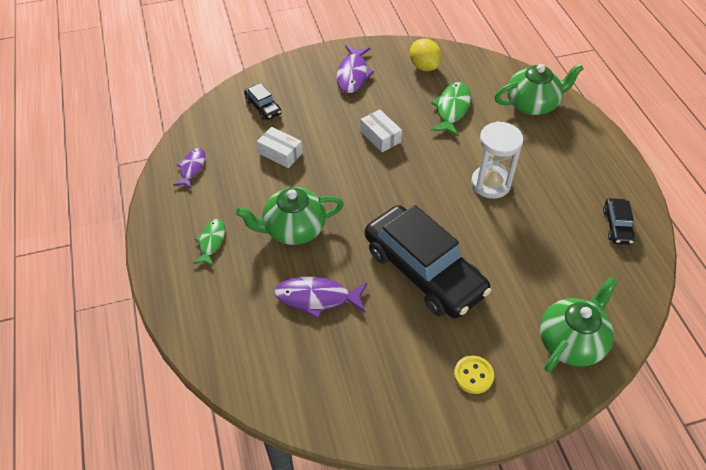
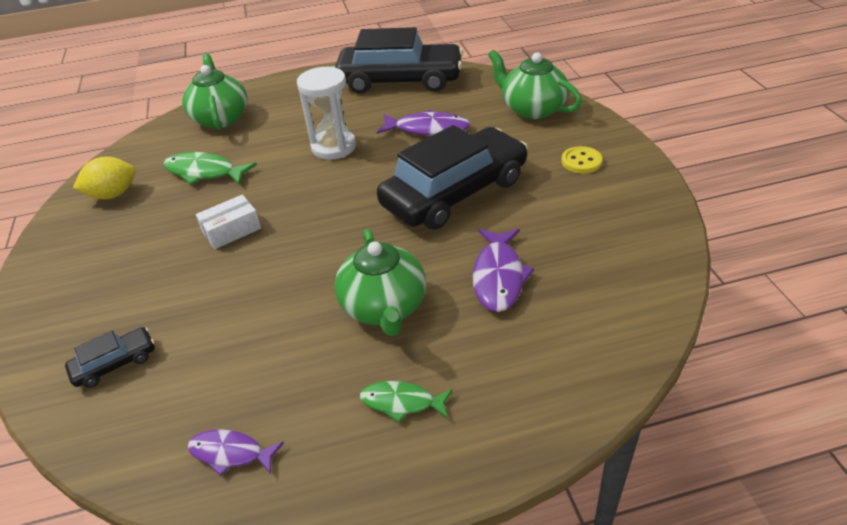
camera: 85 degrees left, 10 degrees down
white box [257,127,303,168] -> none
purple fish [337,45,374,93] -> purple fish moved to [377,110,470,136]
black car [603,198,635,245] -> black car [335,27,463,94], size x2.36

